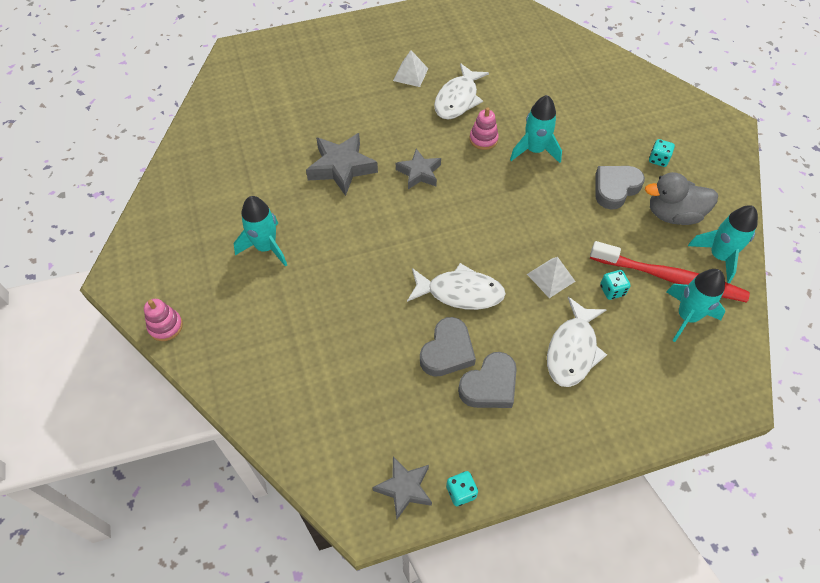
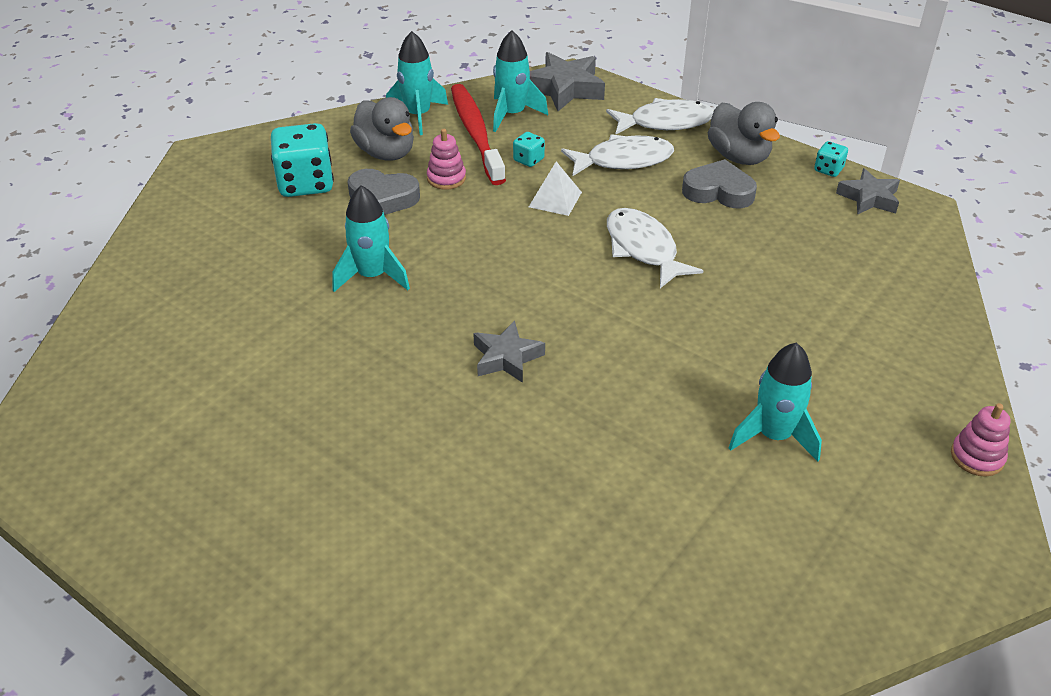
camera: 125 degrees left, 15 degrees down
grey star [306,133,378,196] -> grey star moved to [530,52,605,111]
white pyramid [393,50,429,87] -> none
grey heart [420,317,476,377] -> none
white fish [434,63,489,119] -> white fish moved to [606,98,714,134]
pink stacking toy [470,107,499,150] -> pink stacking toy moved to [427,129,466,190]
turquoise dice [649,139,675,167] -> turquoise dice [271,123,334,197], size x2.13
none -> grey duck [708,102,780,165]

